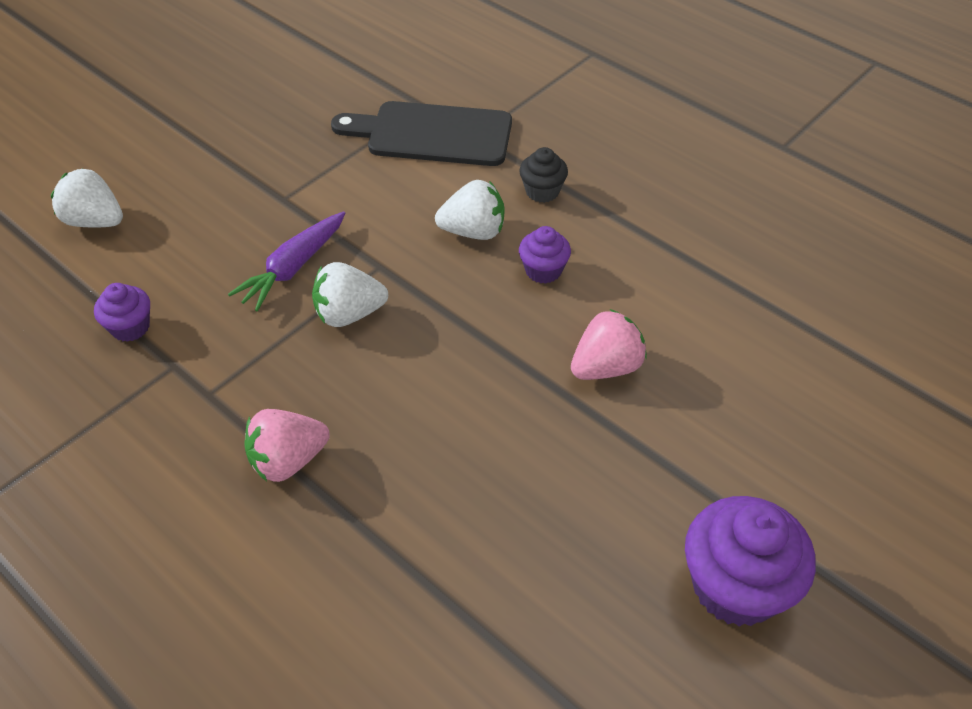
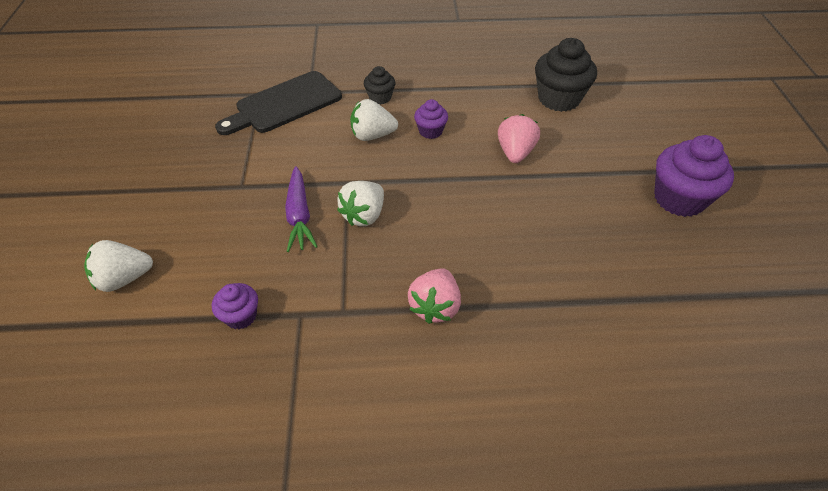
camera: 45 degrees left, 0 degrees up
white strawberry [435,180,504,240] -> white strawberry turned 135 degrees counterclockwise [350,99,398,141]
none -> black cupcake [535,38,597,112]

